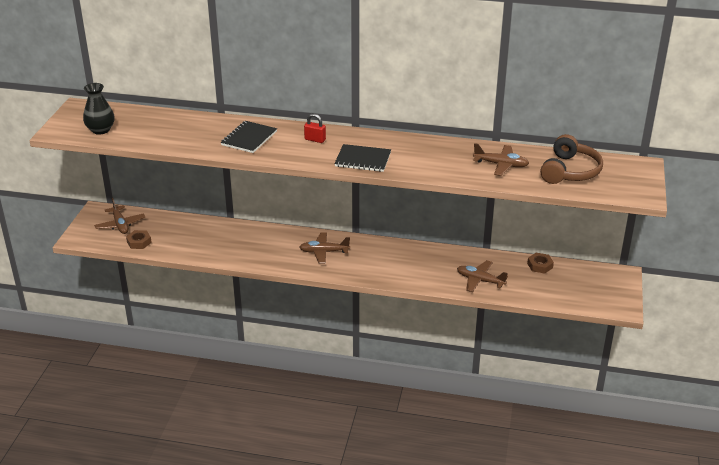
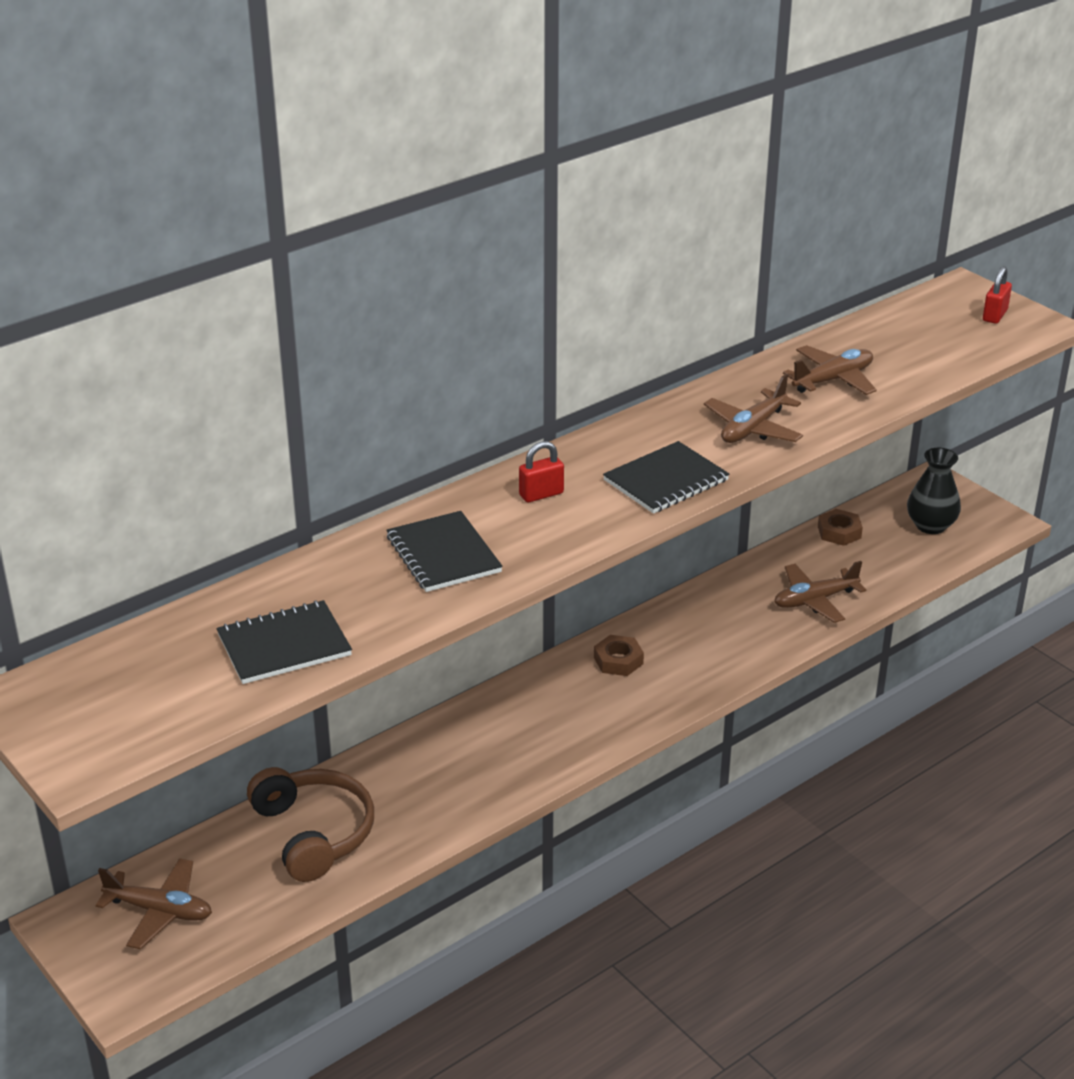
camera: 50 degrees left, 0 degrees up
black vase [83,83,115,135] -> black vase moved to [907,448,961,534]
brown nut [126,230,152,249] -> brown nut moved to [594,635,644,676]
brown plane [299,232,350,264] -> brown plane moved to [704,374,803,443]
brown headphones [540,134,603,184] -> brown headphones moved to [247,767,374,882]
none -> black notebook [217,600,352,684]
none -> red padlock [983,266,1012,324]

